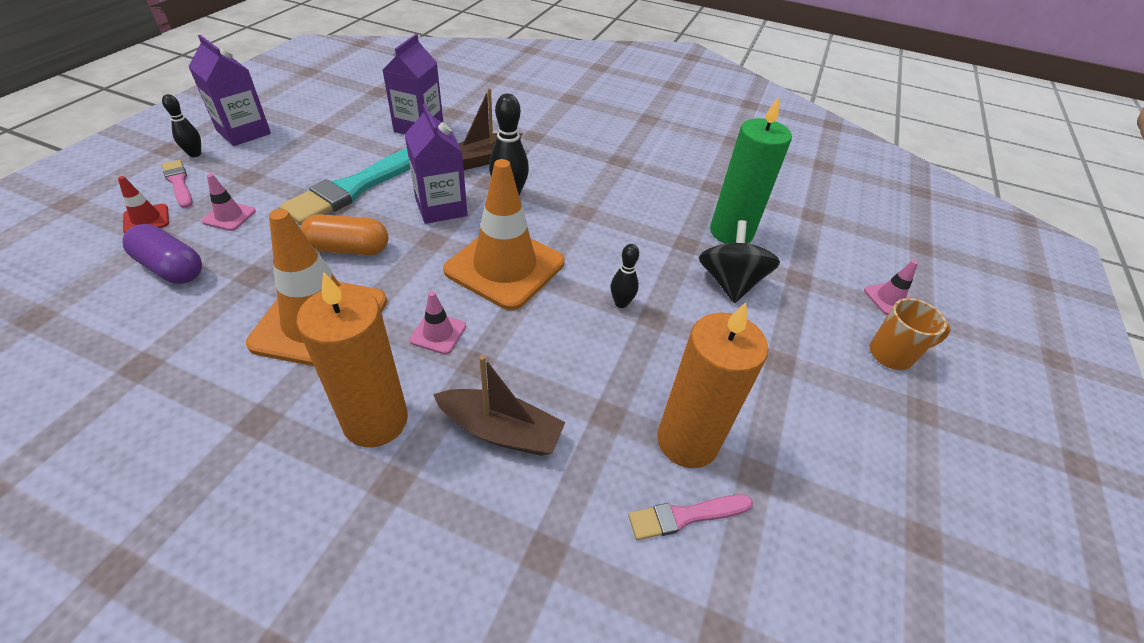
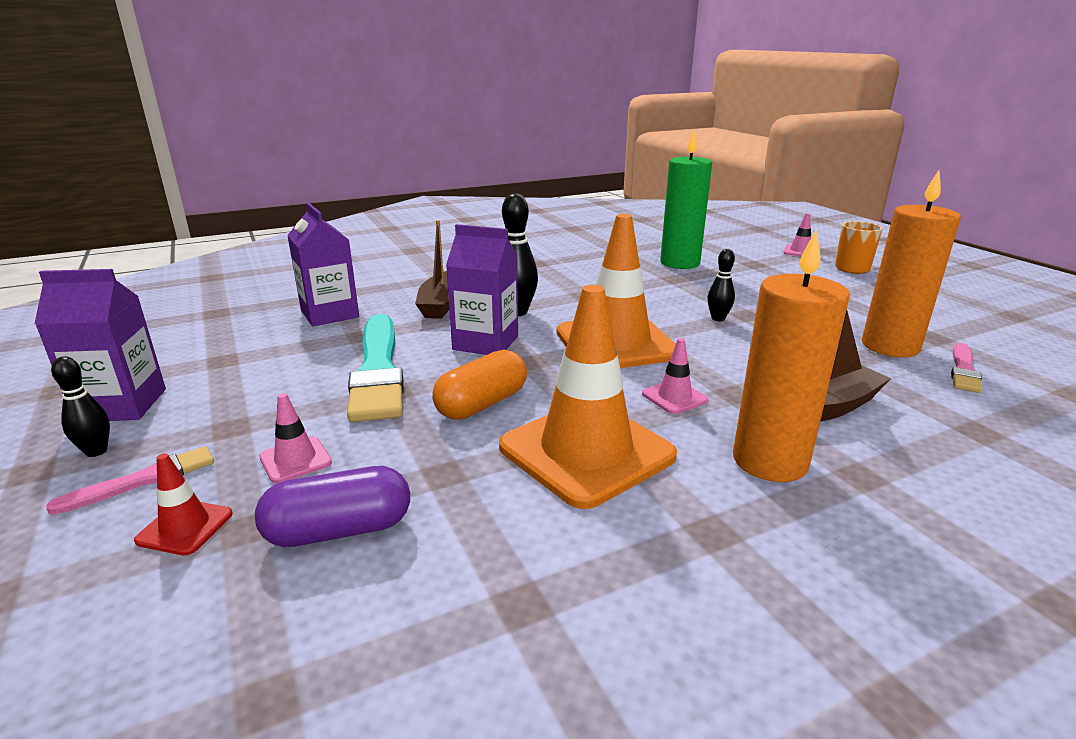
camera: 45 degrees left, 20 degrees down
pink brush [162,160,193,208] -> pink brush turned 135 degrees clockwise [46,446,214,515]
black spinning top [699,220,780,303] -> none

